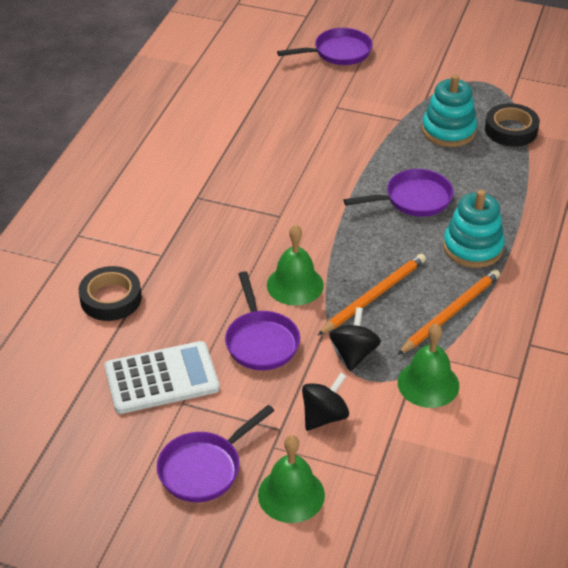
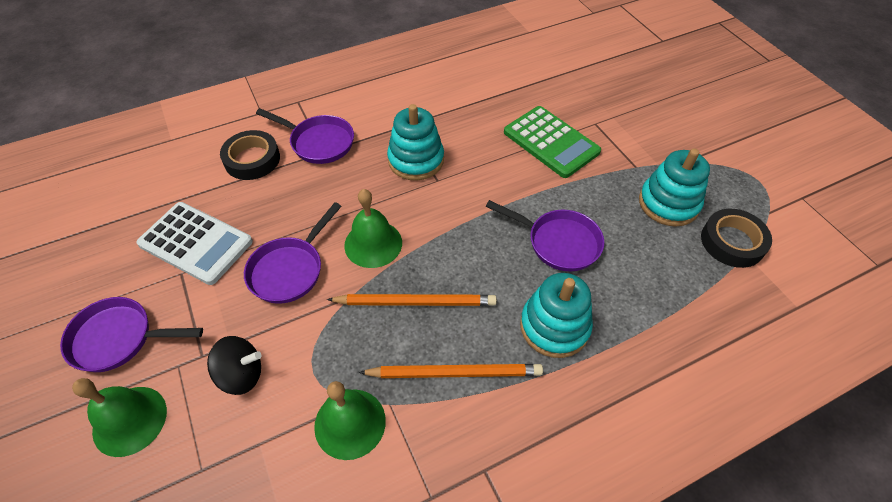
camera: 45 degrees right, 10 degrees up
purple pan [277,28,373,65] -> purple pan moved to [256,108,354,164]
black spinning top [329,307,381,371] -> none
none -> turquoise stacking toy [387,104,444,181]
none -> green calculator [504,106,601,178]

